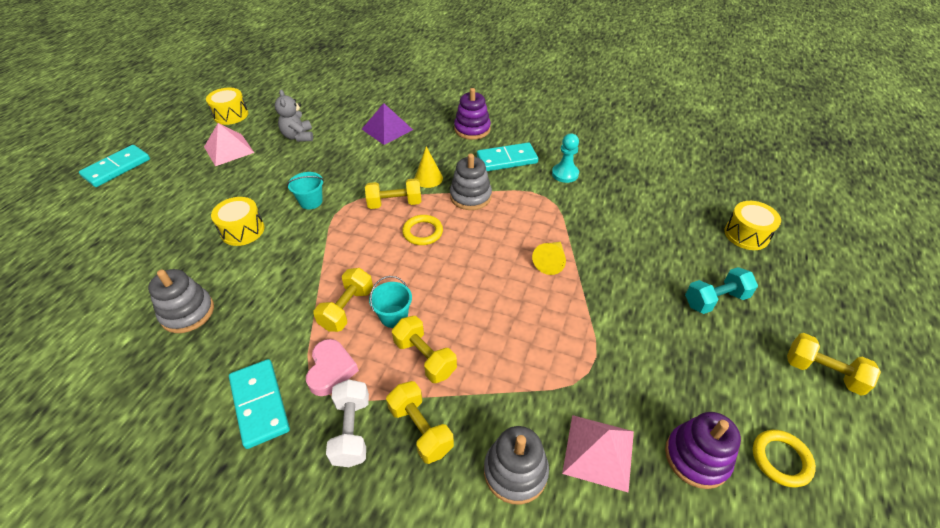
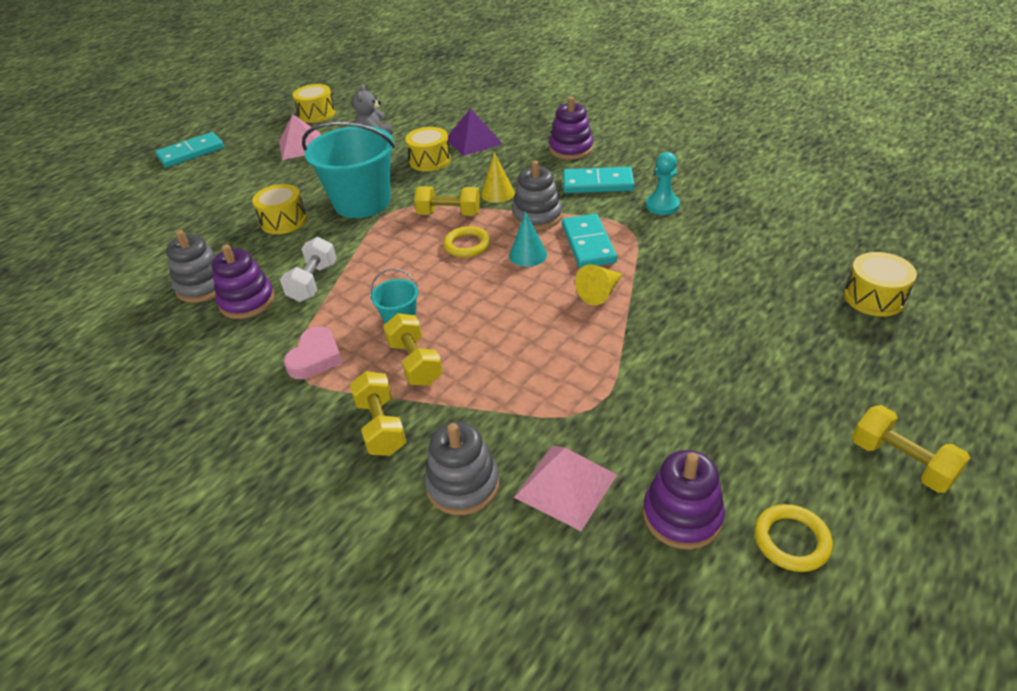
camera: 20 degrees right, 5 degrees down
turquoise domino [229,359,290,449] -> turquoise domino moved to [562,214,617,268]
turquoise bucket [287,172,324,209] -> turquoise bucket [302,122,395,218], size x2.23
yellow dumbbell [313,268,373,332] -> none
white dumbbell [326,379,369,467] -> white dumbbell moved to [280,237,337,302]
turquoise dumbbell [685,267,758,314] -> none
none -> purple stacking toy [212,244,275,319]
none -> yellow drum [405,127,451,172]
none -> turquoise cone [509,211,547,267]

